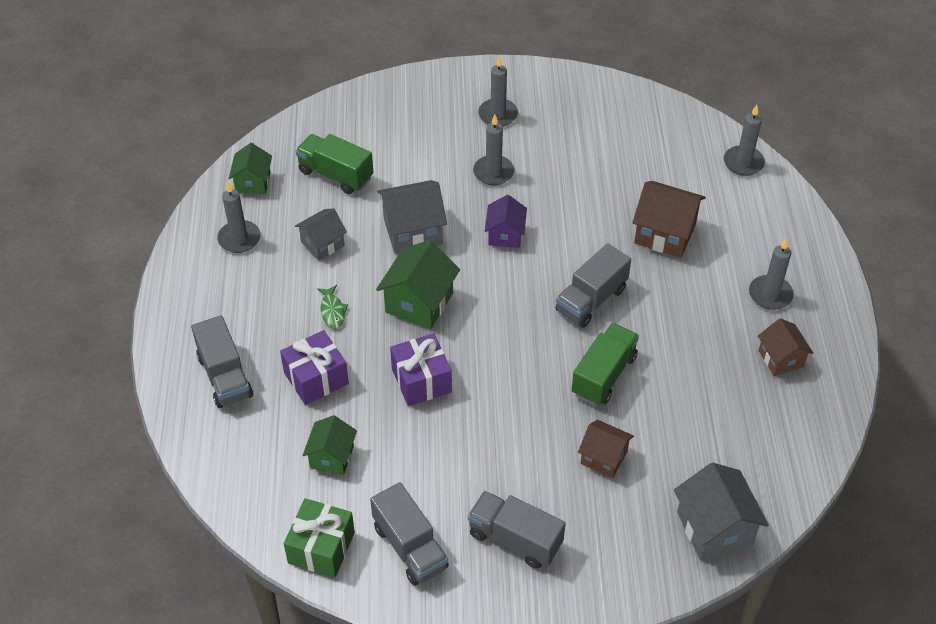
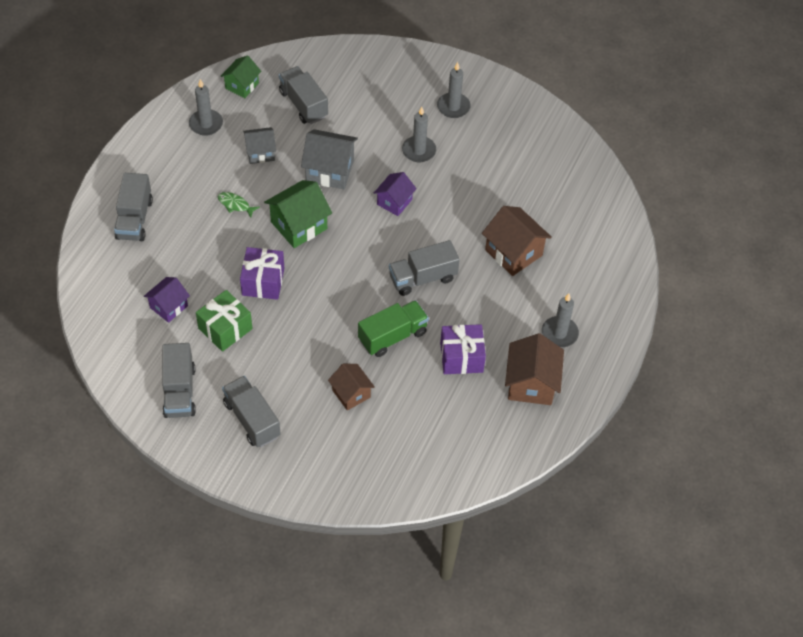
camera: 25 degrees right, 5 degrees up
purple gift [280,330,349,405] -> purple gift moved to [440,324,486,374]
green gift [284,498,355,578] -> green gift moved to [196,290,253,352]
green truck [295,134,374,194] -> grey truck [279,66,328,124]
green house [303,415,357,475] -> purple house [144,277,190,323]
green fish [317,285,348,329] -> green fish turned 105 degrees clockwise [218,192,259,218]
grey house [674,463,769,561] -> none
grey candle [724,105,765,176] -> none
brown house [758,318,813,376] -> brown house [505,333,564,405], size x1.57

